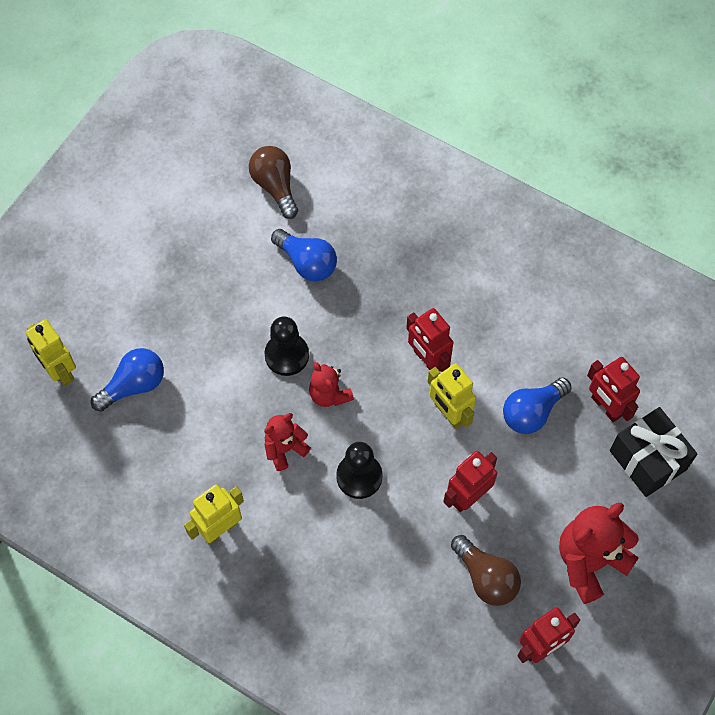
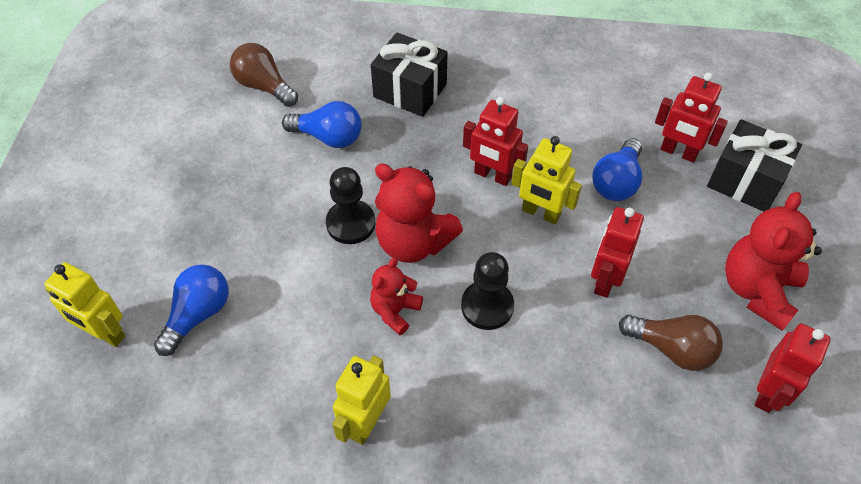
camera: 25 degrees left, 10 degrees down
red teddy bear [309,362,354,407] -> red teddy bear [375,163,463,263], size x1.72
none -> black gift [371,32,448,117]

